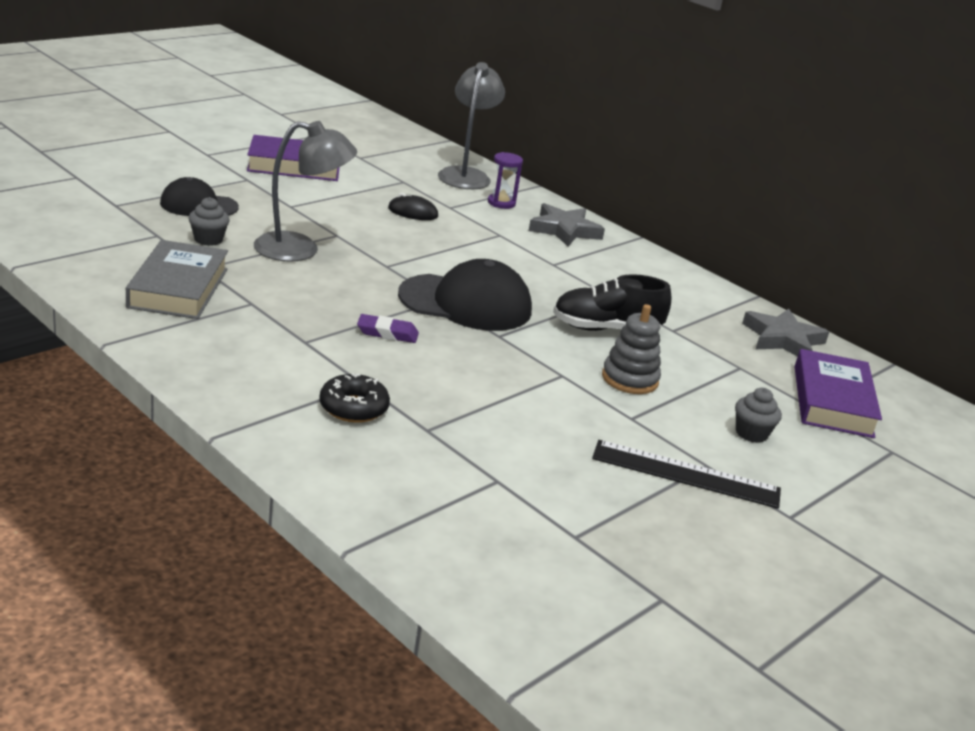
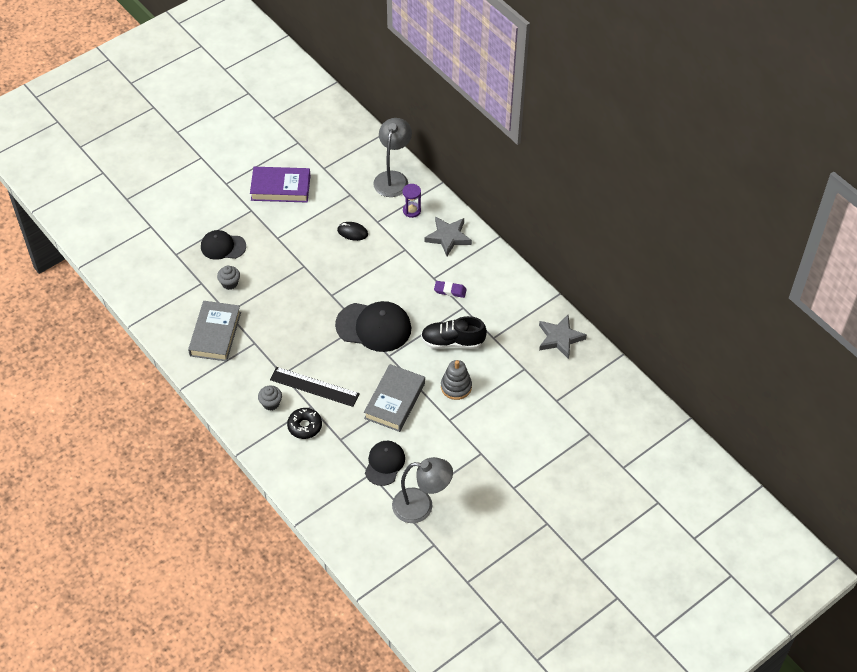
camera: 10 degrees right, 25 degrees up
grey lamp [254,121,357,262] -> grey lamp moved to [392,457,453,523]
purple eraser [357,314,419,343] -> purple eraser moved to [434,281,467,298]
black ruler [592,440,781,509] -> black ruler moved to [270,367,360,407]
grey cupcake [735,388,782,443] -> grey cupcake moved to [258,386,282,411]
purple book [795,349,882,438] -> none
none -> grey book [364,364,425,432]
none -> black cap [365,441,405,486]

